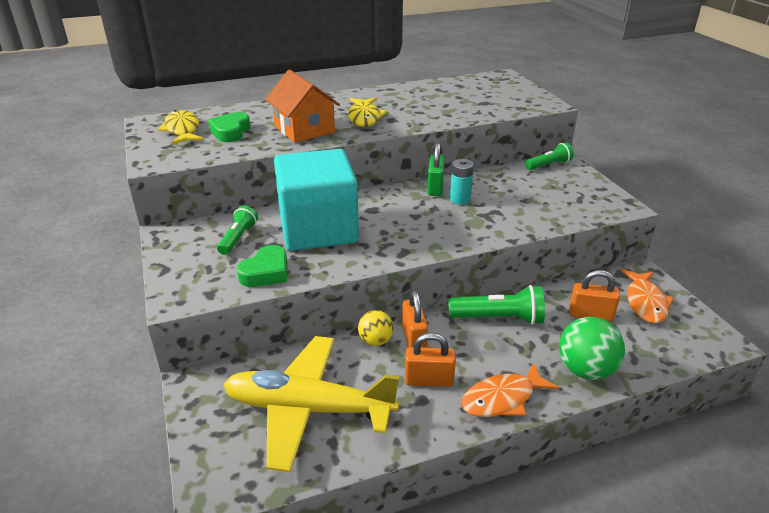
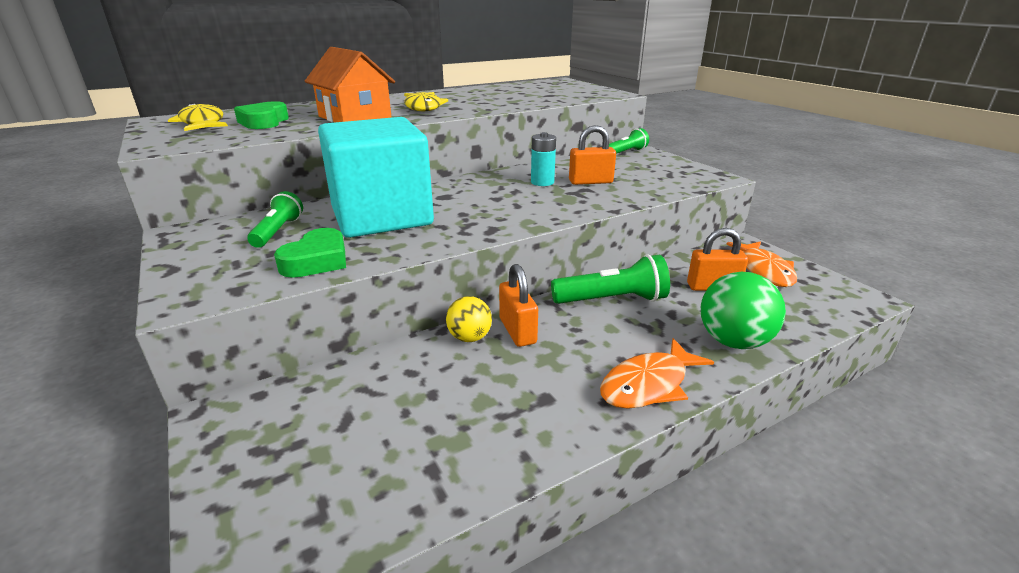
camera: 10 degrees left, 5 degrees down
yellow plane [223,336,399,472] -> none
orange padlock [405,333,456,387] -> orange padlock moved to [569,125,616,185]
green padlock [427,143,445,196] -> none

